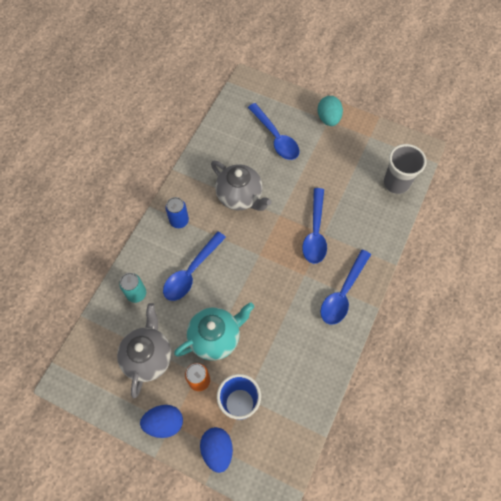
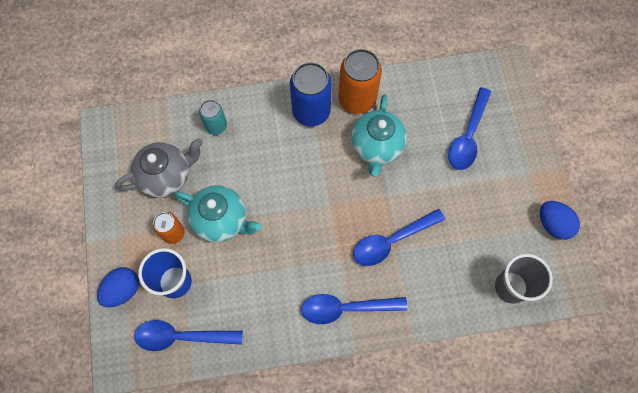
camera: 55 degrees right, 5 degrees up
blue egg [140,405,183,438] -> blue egg moved to [540,201,580,240]
blue spoon [163,231,226,301] -> blue spoon moved to [134,320,243,351]
blue can [165,197,189,228] -> blue can [290,62,332,127], size x1.75
grey teapot [211,161,271,211] -> turquoise teapot [351,94,407,177]
turquoise egg [318,96,343,126] -> none
none -> orange can [339,49,382,114]

